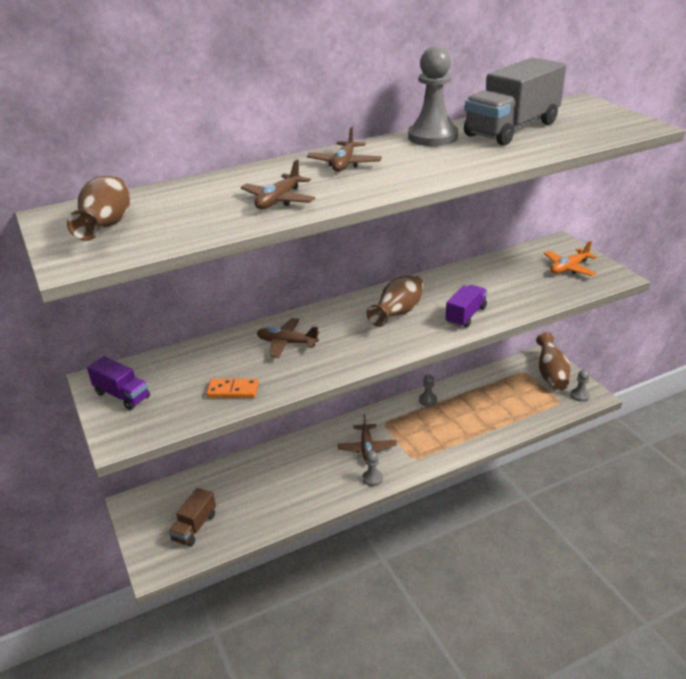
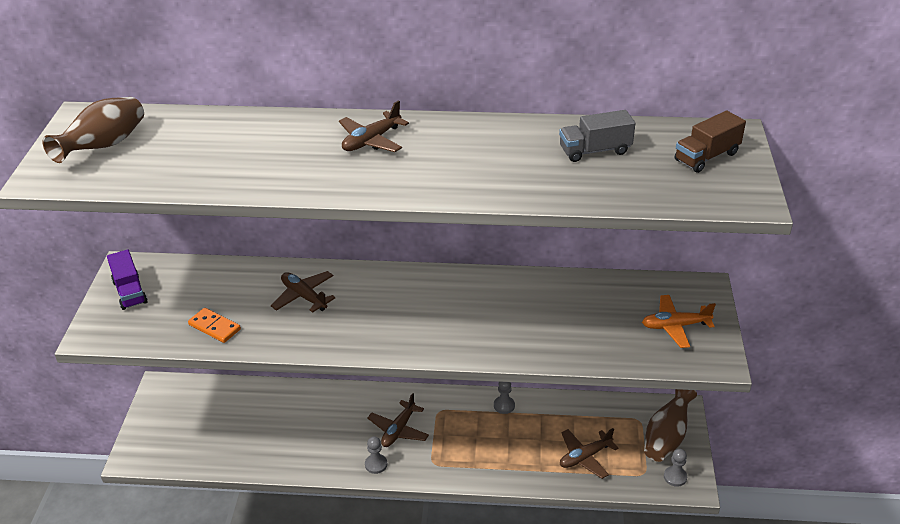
camera: 30 degrees right, 5 degrees up
brown truck [169,488,216,547] -> brown truck moved to [675,110,746,173]
brown plane [241,159,315,209] -> brown plane moved to [560,428,619,479]
brown vase [367,275,424,327] -> none
grey pawn [408,46,458,146] -> none
purple truck [446,285,487,328] -> none
grey truck [464,57,566,146] -> grey truck [559,110,635,162], size x0.52

